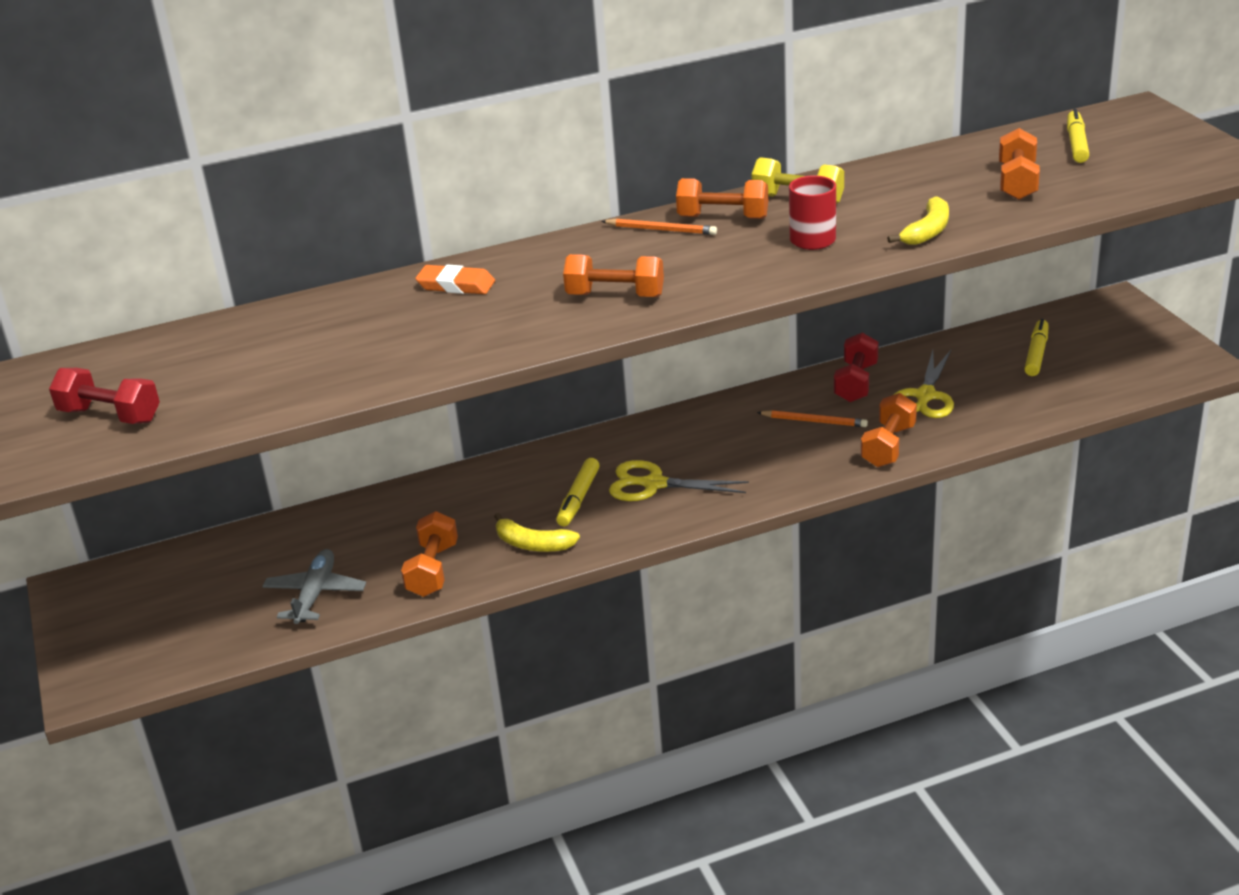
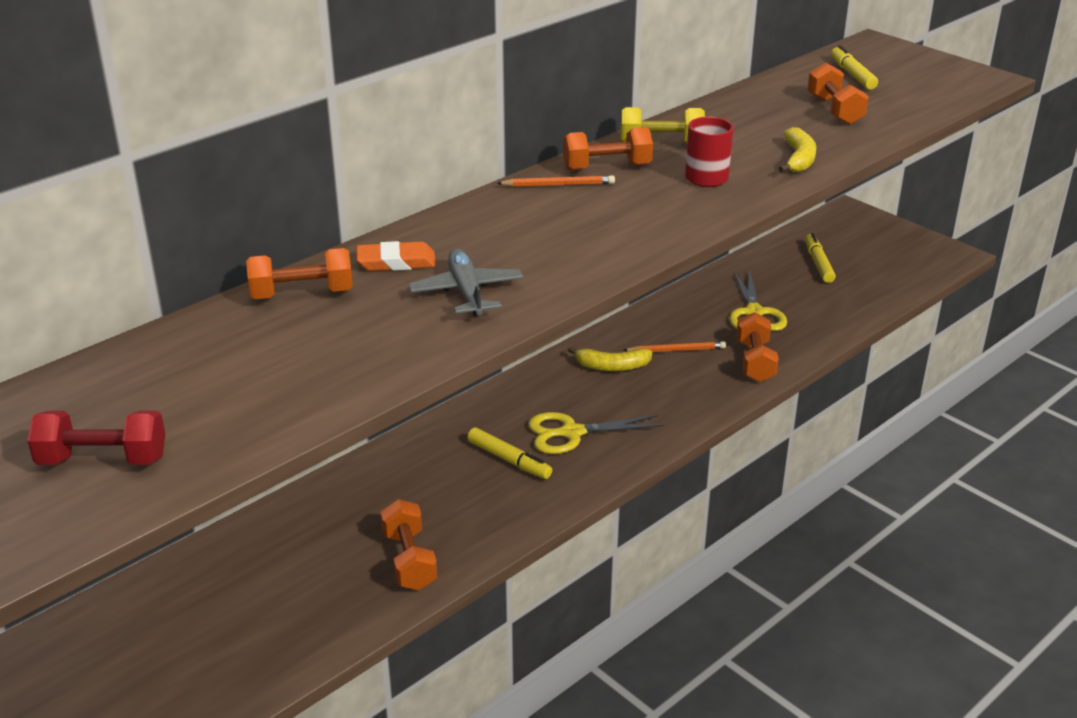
camera: 25 degrees left, 0 degrees up
grey plane [262,549,366,624] -> grey plane moved to [409,249,523,316]
yellow banana [494,513,580,552] -> yellow banana moved to [568,346,653,371]
yellow marker [556,458,600,526] -> yellow marker turned 45 degrees counterclockwise [467,427,552,479]
orange dumbbell [563,254,664,297] -> orange dumbbell moved to [246,248,353,299]
red dumbbell [834,333,879,402] -> none

